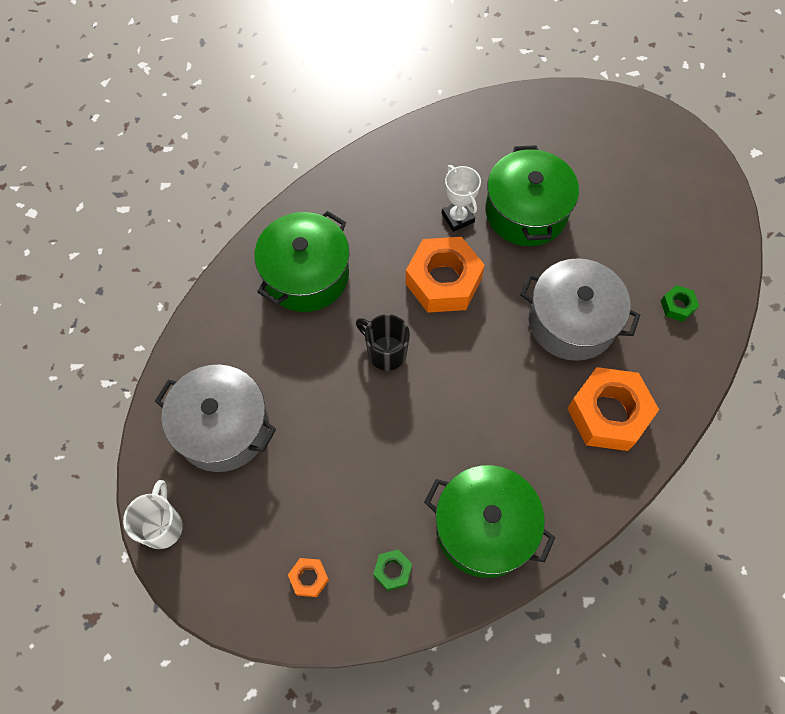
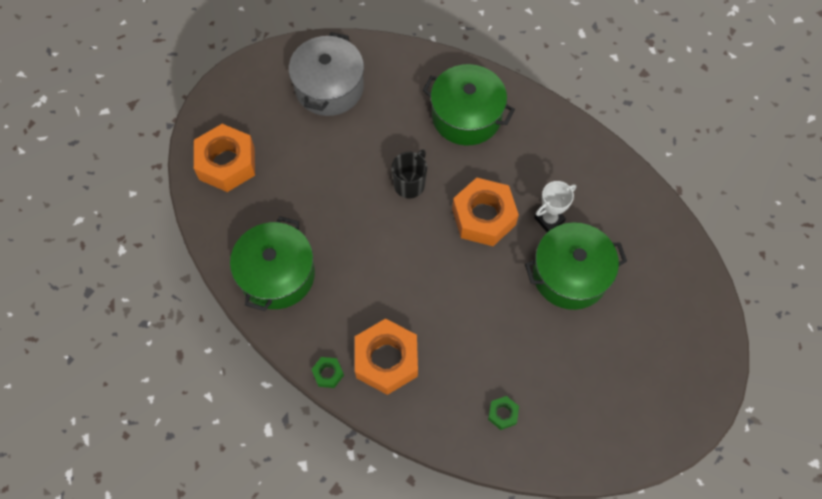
camera: 80 degrees right, 0 degrees up
white mug [123,480,183,549] -> none
orange nut [288,558,329,597] -> orange nut [194,124,255,192], size x2.24
green nut [373,550,412,591] -> green nut moved to [311,357,344,388]
grey pot [520,258,640,361] -> none

